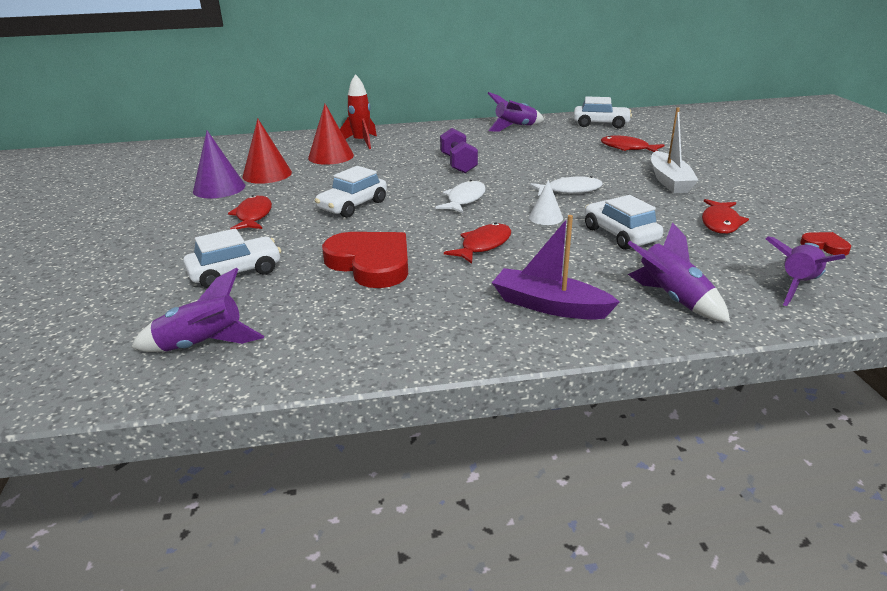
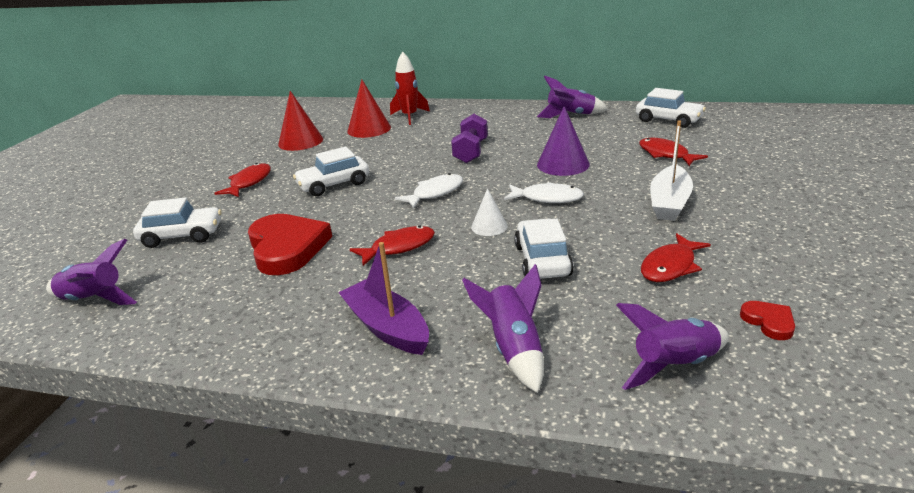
camera: 25 degrees right, 0 degrees up
purple cone [193,131,245,198] -> purple cone moved to [537,106,590,176]

